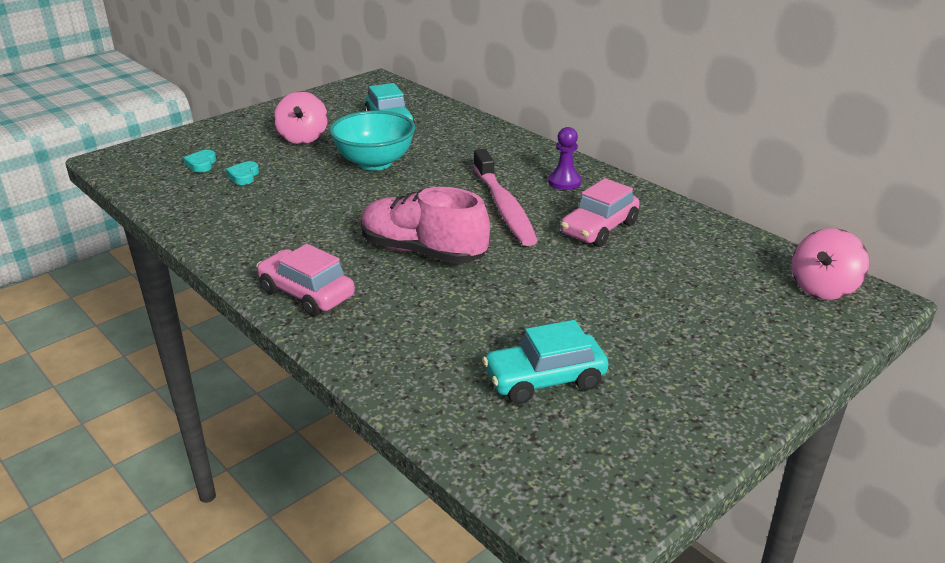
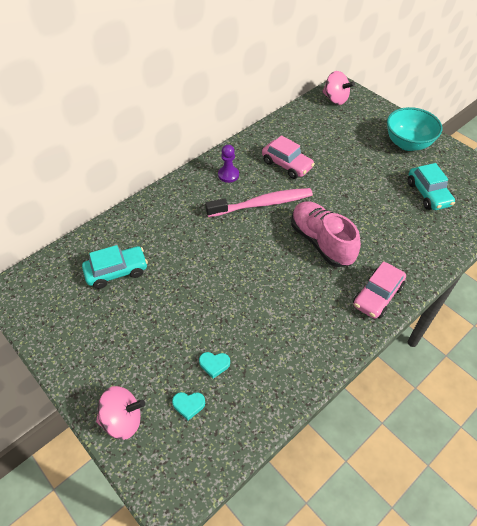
camera: 90 degrees left, 20 degrees up
pink spinning top [274,91,328,144] -> pink spinning top moved to [96,386,145,440]
turquoise bowl [329,111,415,171] -> turquoise bowl moved to [387,107,442,151]
pink shoe [361,187,490,264] -> pink shoe turned 120 degrees clockwise [291,201,361,267]

